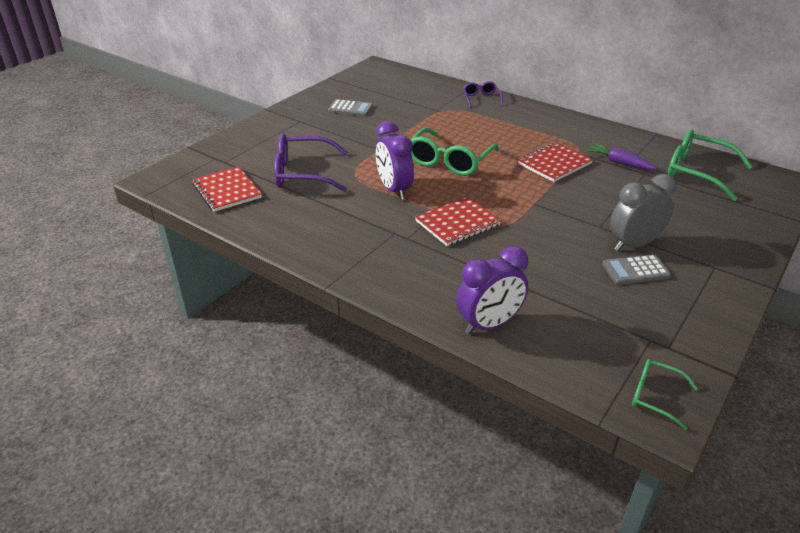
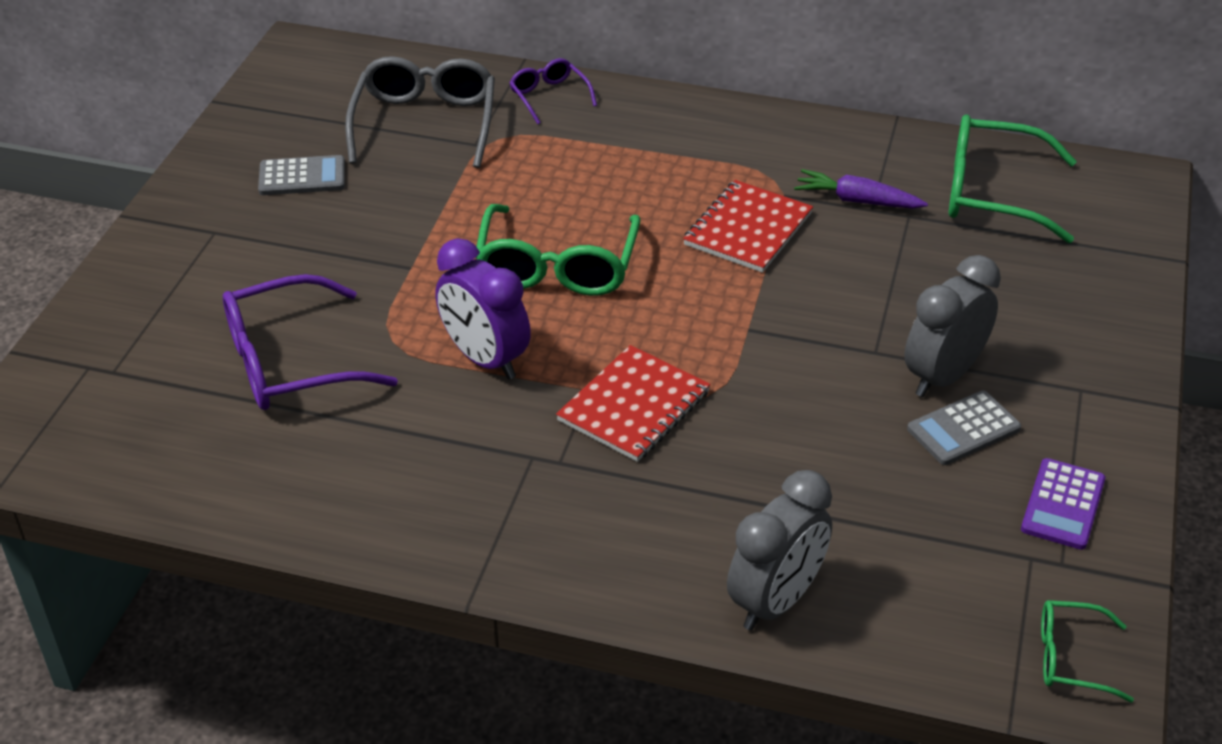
camera: 20 degrees left, 5 degrees up
red notebook [192,166,262,212] -> none
purple clock [456,246,528,334] -> grey clock [727,470,832,630]
none -> grey glasses [345,56,495,168]
none -> purple calculator [1021,458,1105,550]

